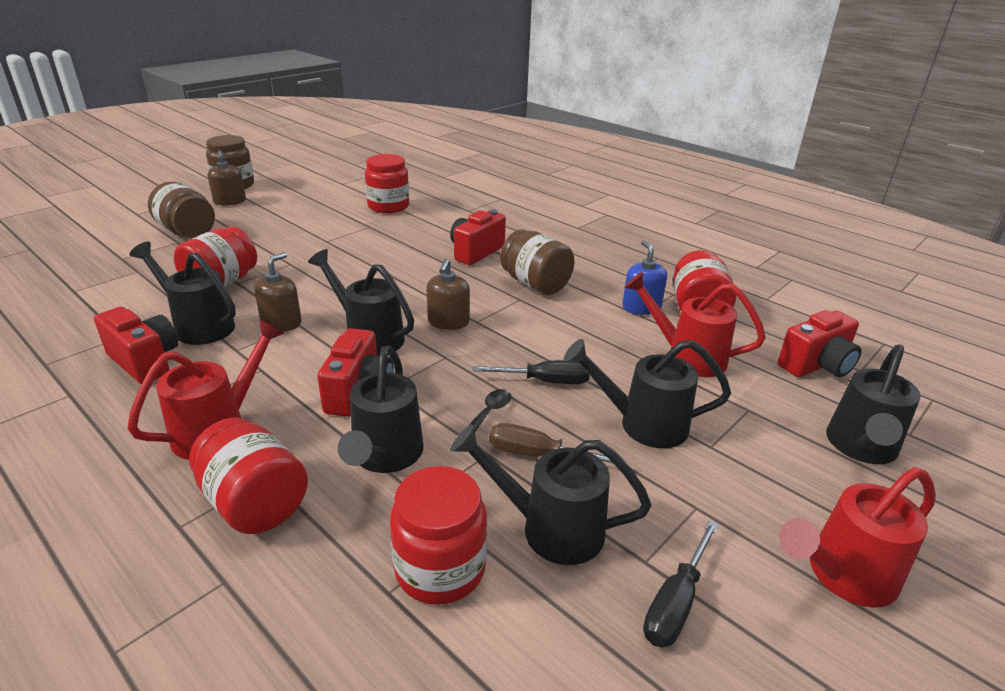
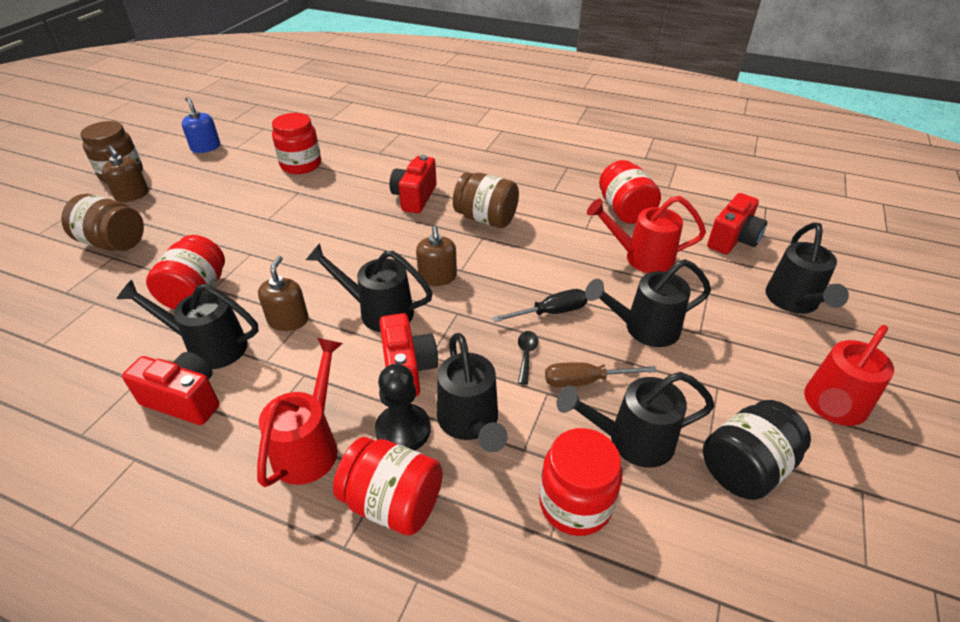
camera: 20 degrees left, 10 degrees up
blue soap dispenser [622,240,667,315] -> blue soap dispenser moved to [181,97,220,153]
black screwdriver [643,520,719,648] -> black jar [703,400,811,500]
none -> black pawn [375,364,431,451]

